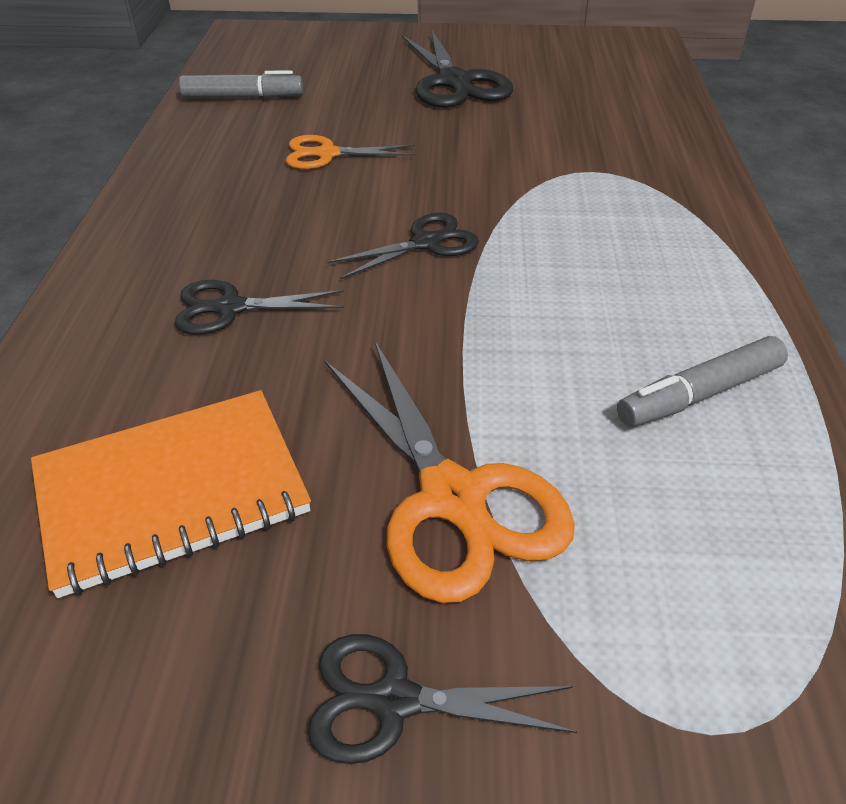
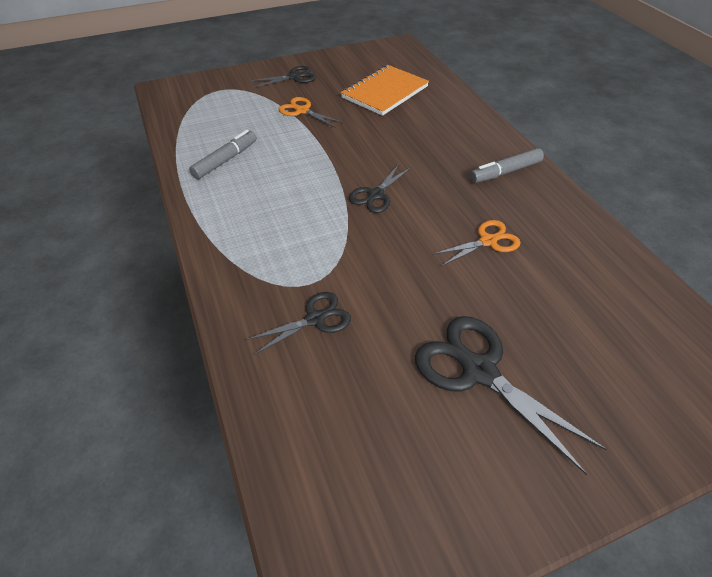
camera: 155 degrees right, 5 degrees up
black scissors [174,280,344,335] -> black scissors moved to [246,292,351,355]
grey marker [179,70,303,98] -> grey marker moved to [470,148,544,183]
orange scissors [325,341,575,603] -> orange scissors [279,97,343,127], size x0.59

